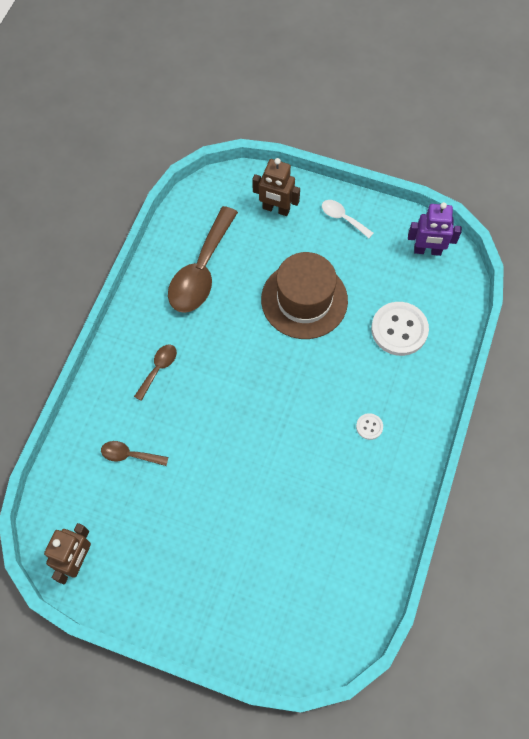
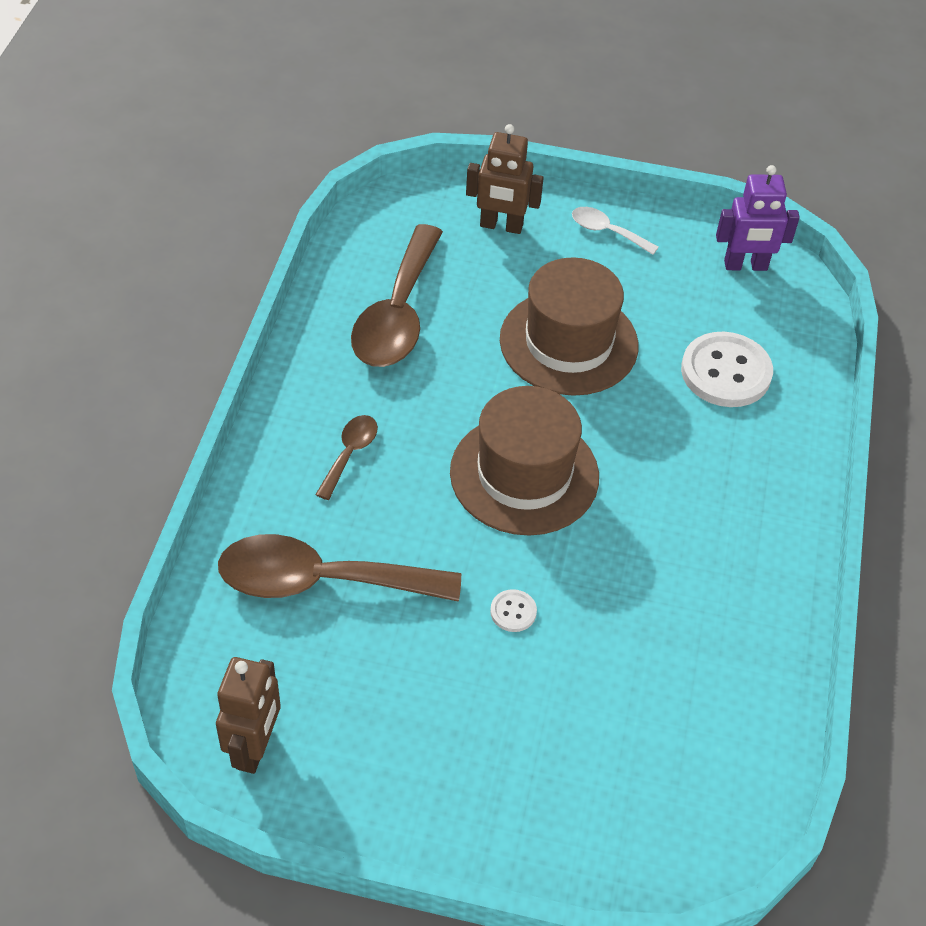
camera: 10 degrees left, 15 degrees down
brown spoon [101,441,169,466] -> brown spoon [218,534,461,602], size x2.10
white button [356,413,383,440] -> white button moved to [490,589,537,632]
none -> brown hat [450,386,599,536]

